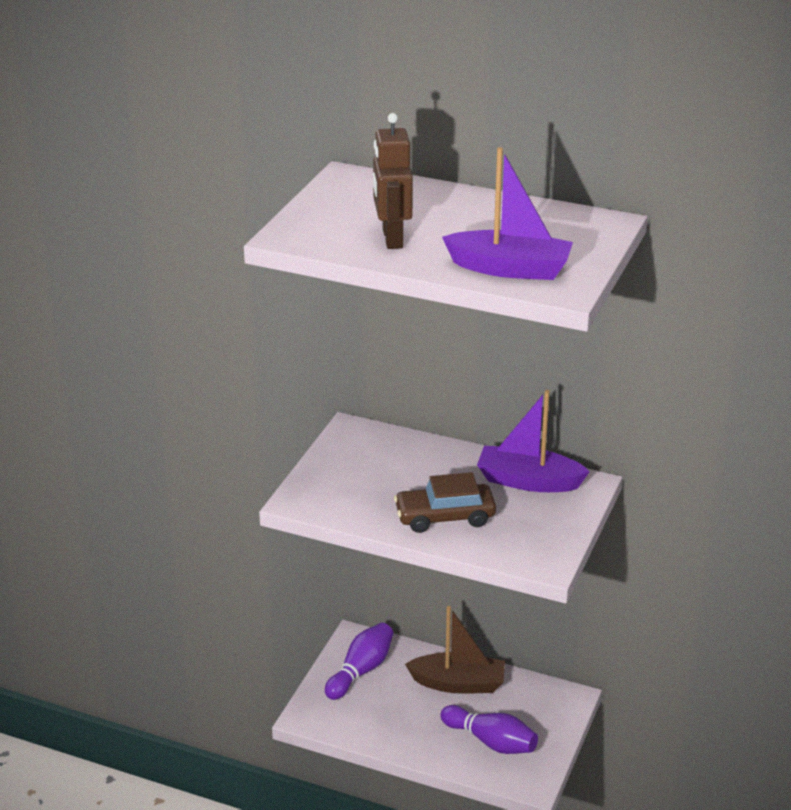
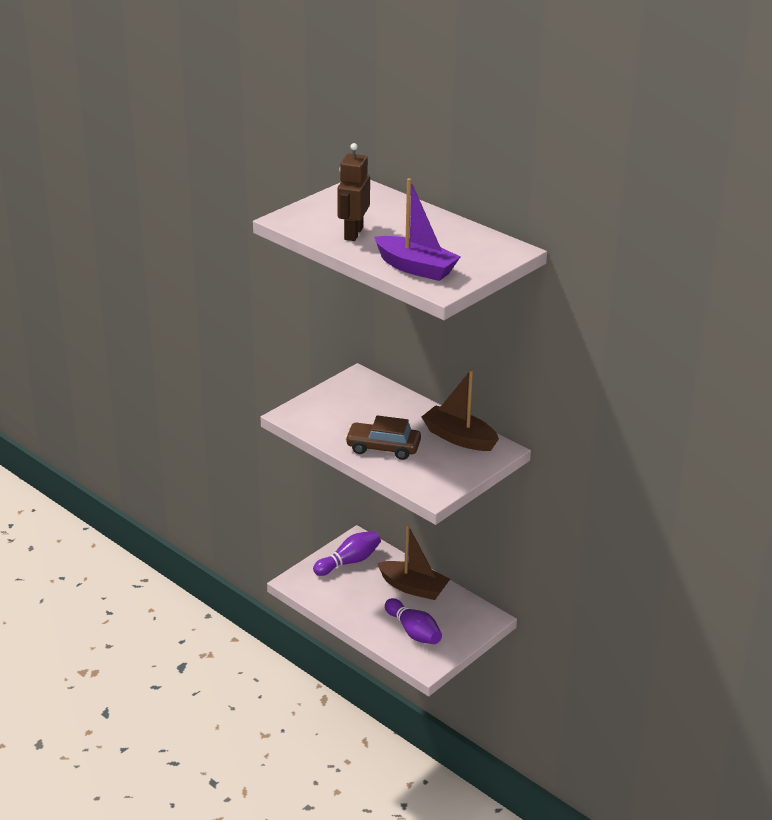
camera: 20 degrees right, 0 degrees up
purple boat [477,390,590,492] -> brown boat [422,370,499,451]

